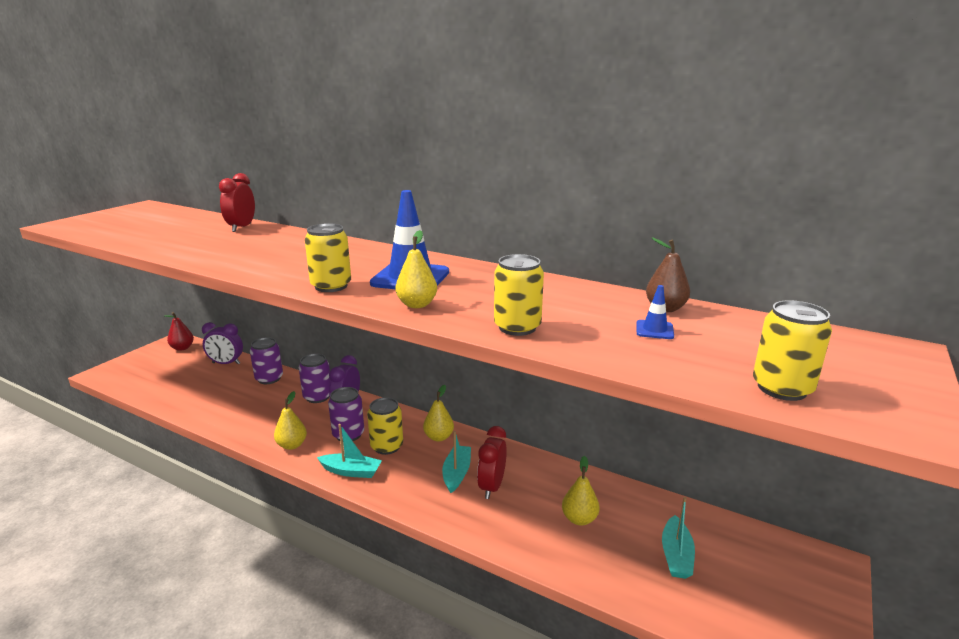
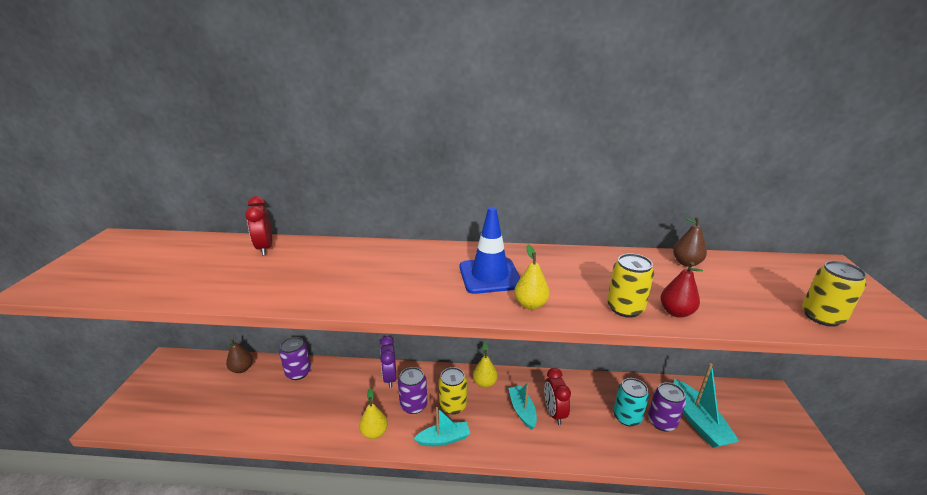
camera: 25 degrees left, 5 degrees up
red pear [165,312,194,351] -> red pear moved to [660,262,703,318]
purple clock [202,322,243,365] -> brown pear [226,339,253,373]
purple can [299,354,331,403] -> purple can moved to [648,382,686,431]
yellow can [304,223,351,292] -> none
yellow pear [562,456,599,526] -> turquoise can [613,378,649,426]
blue traffic cone [636,285,674,339] -> none
turquoise boat [662,497,695,579] -> turquoise boat [674,363,740,448], size x1.53

